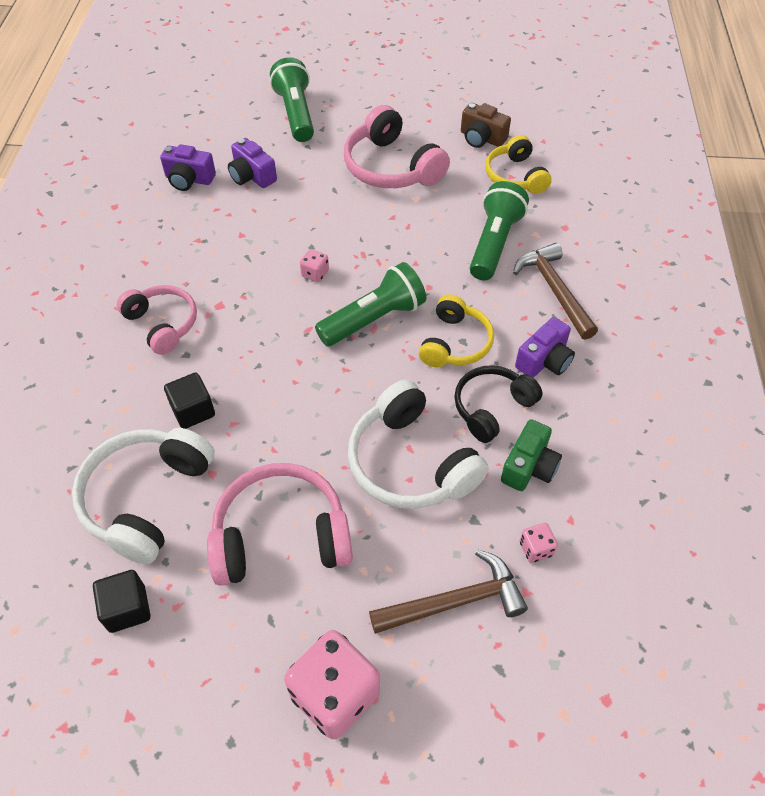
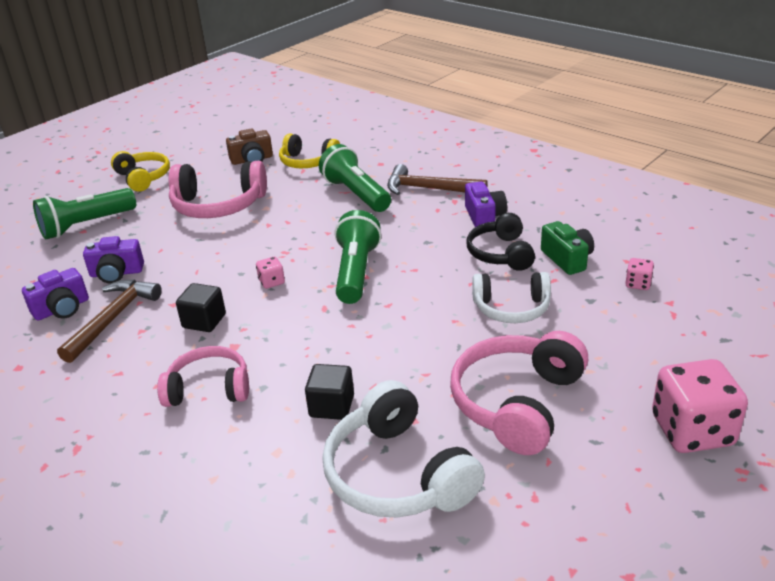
camera: 50 degrees left, 20 degrees down
black cube [93,570,151,633] -> black cube moved to [176,283,226,332]
green flashlight [270,57,314,142] -> green flashlight turned 60 degrees counterclockwise [33,188,136,239]
white headphones [348,379,489,509] -> white headphones [472,272,551,323], size x0.66
brown hammer [369,550,528,634] -> brown hammer moved to [57,280,162,363]
yellow headphones [419,294,494,367] -> yellow headphones moved to [111,151,170,192]

